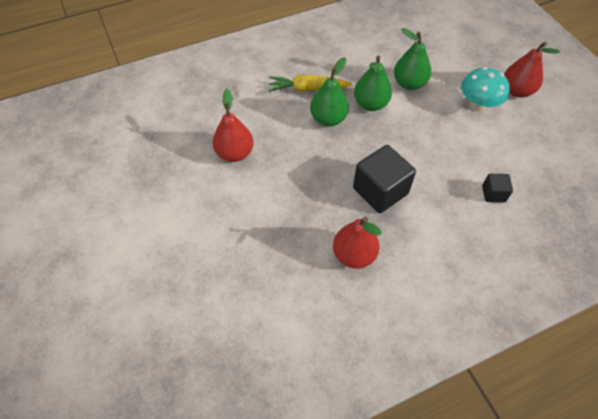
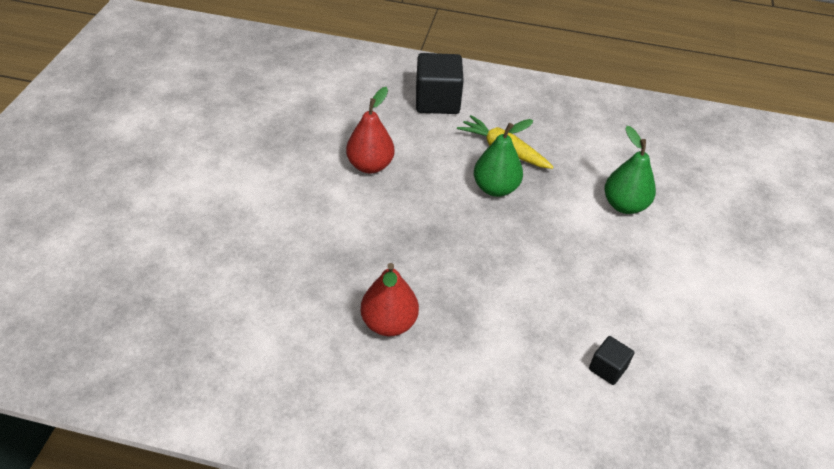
camera: 35 degrees right, 10 degrees down
black cube [353,145,416,213] -> black cube moved to [416,53,464,114]
green pear [354,56,392,111] -> none
turquoise mushroom [461,67,510,112] -> none
red pear [504,42,560,98] -> none

